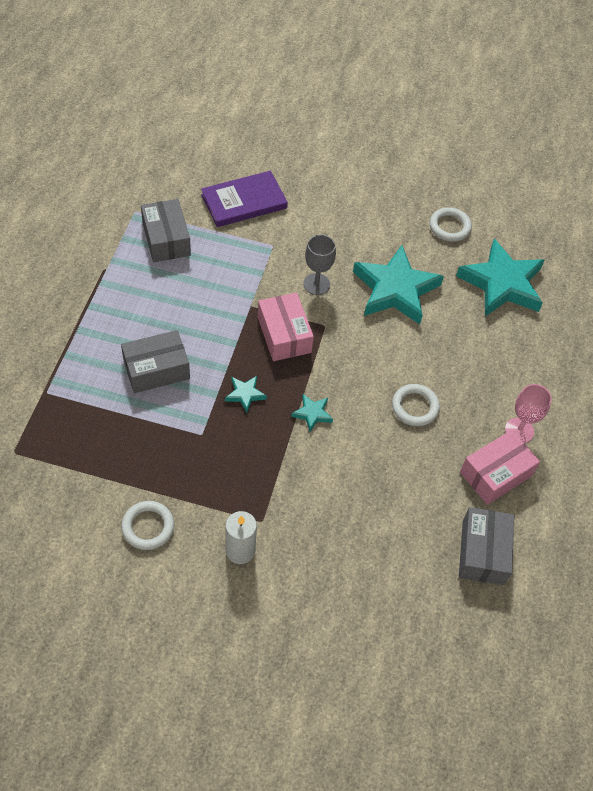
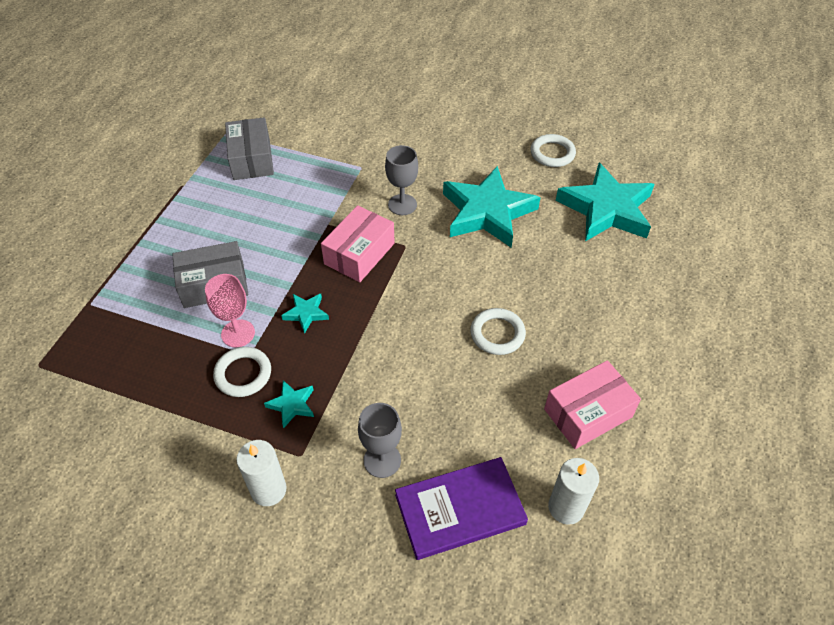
camera: 10 degrees right, 5 degrees down
white ring [121,501,174,550] -> white ring moved to [213,347,271,397]
purple book [201,171,288,227] -> purple book moved to [395,457,528,560]
pink box [258,293,314,361] -> pink box turned 45 degrees clockwise [321,205,395,282]
turquoise star [291,394,333,432] -> turquoise star moved to [264,380,314,428]
grey box [459,507,514,585] -> white candle [548,458,599,525]
pink goblet [505,384,552,443] -> pink goblet moved to [205,274,255,347]
none -> grey goblet [358,403,402,478]

